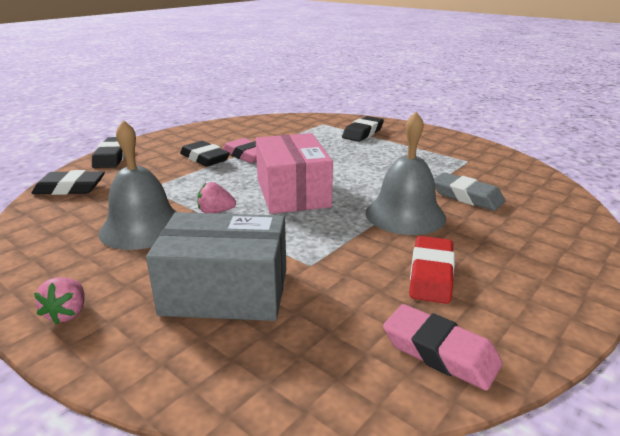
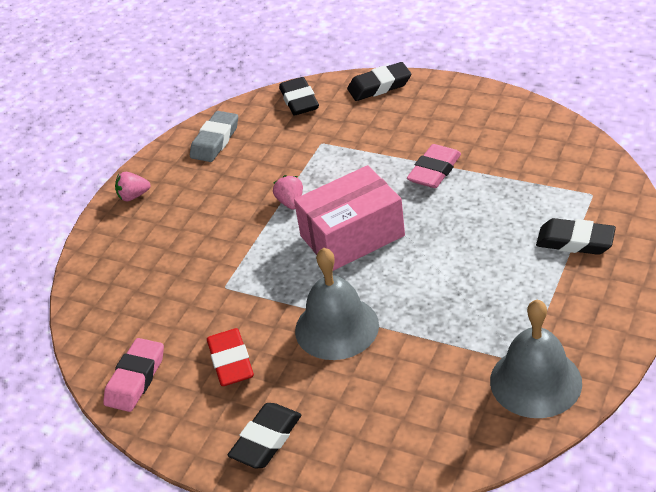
camera: 80 degrees right, 15 degrees up
grey bell [98,120,176,250] -> grey bell moved to [490,299,582,418]
grey box [146,212,286,321] -> none
black eraser [180,141,230,167] -> black eraser moved to [228,403,301,468]
red eraser [409,236,455,304] -> red eraser turned 75 degrees clockwise [207,328,254,386]
grey eraser [434,172,505,211] -> grey eraser moved to [190,111,238,162]

